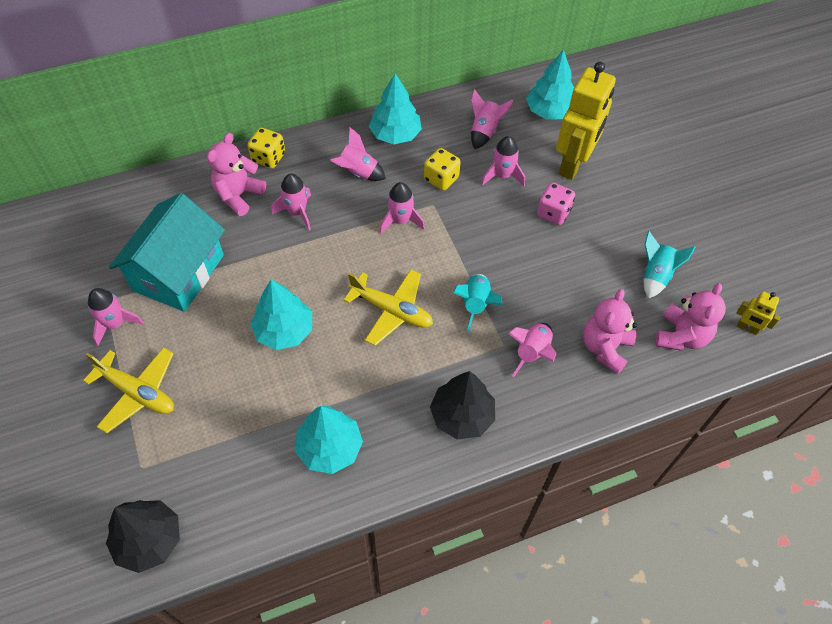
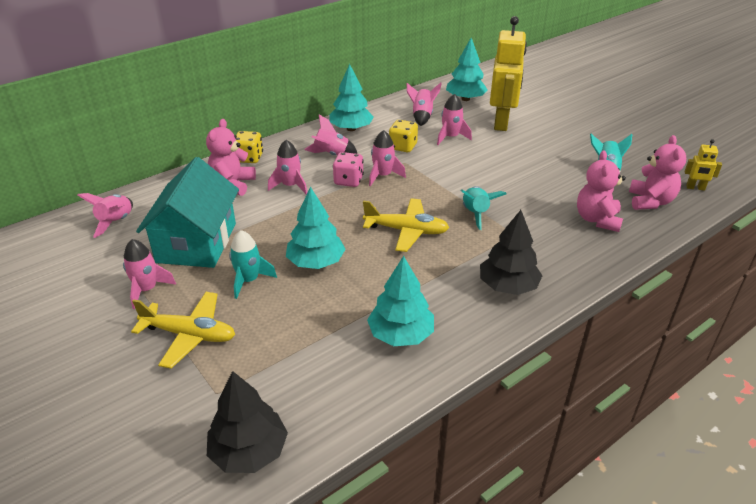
camera: 15 degrees left, 20 degrees down
pink rocket [508,323,556,377] -> pink rocket moved to [77,193,133,238]
pink dice [537,182,575,225] -> pink dice moved to [333,152,364,187]
none -> turquoise rocket [229,230,277,299]

